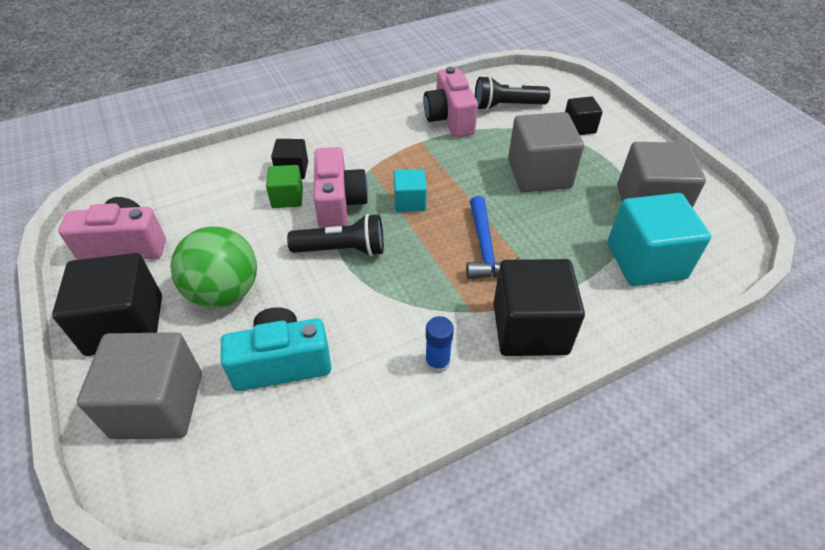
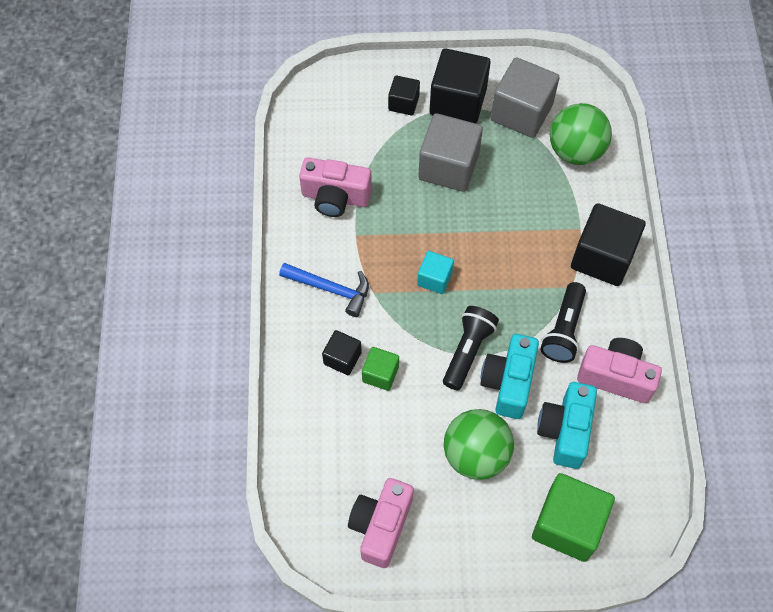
camera: 65 degrees left, 15 degrees up
black cube [52,253,162,356] -> black cube moved to [429,48,491,123]
grey cube [77,332,202,439] -> green cube [532,473,615,562]
pink camera [314,147,368,228] -> pink camera moved to [577,338,662,403]
blue glue stick [425,316,454,374] -> none
blue hammer [466,196,521,279] -> blue hammer moved to [279,263,369,317]
black flashlight [475,76,550,111] -> black flashlight moved to [541,282,586,363]
turquoise cube [607,193,711,286] -> green ball [550,103,612,165]
none -> turquoise camera [480,334,539,419]

